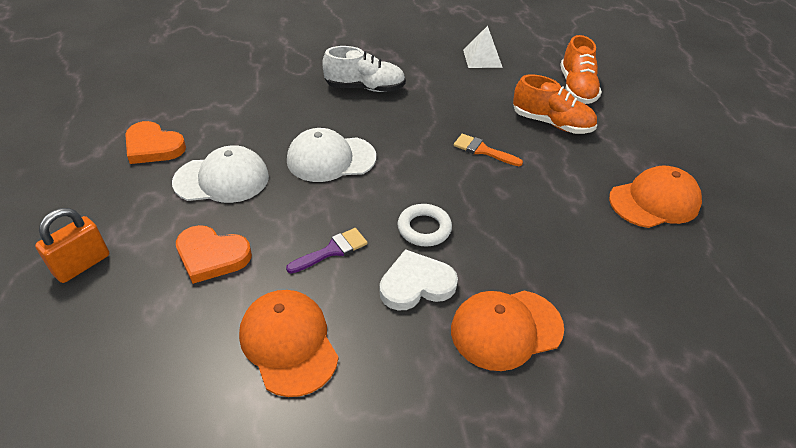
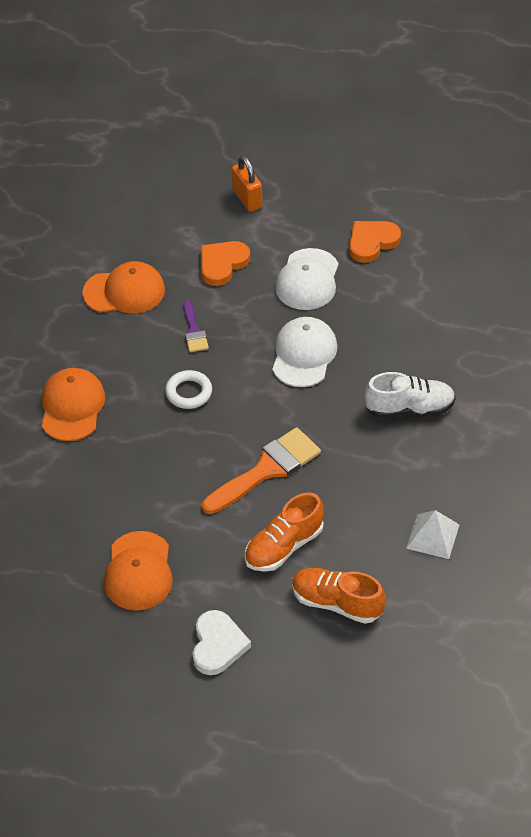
camera: 115 degrees right, 5 degrees up
white shoe [322,46,406,92] -> white shoe turned 120 degrees counterclockwise [364,372,456,418]
white heart [380,249,458,311] -> white heart moved to [193,610,251,675]
orange brush [454,134,523,166] -> orange brush [202,427,321,514], size x1.87

